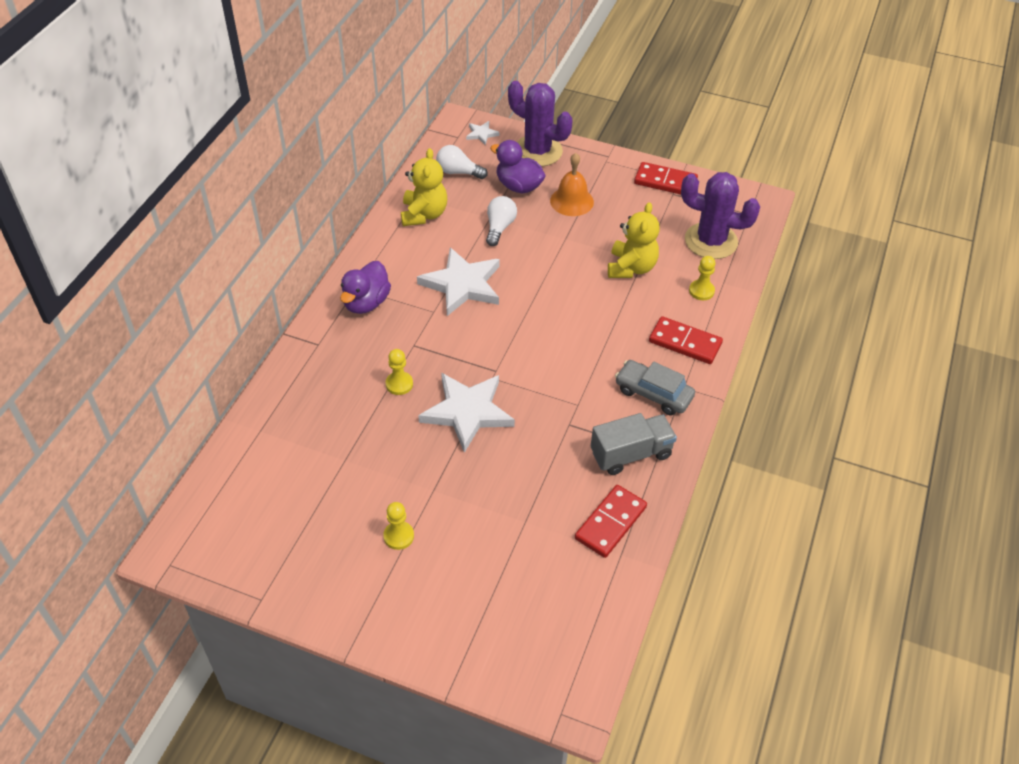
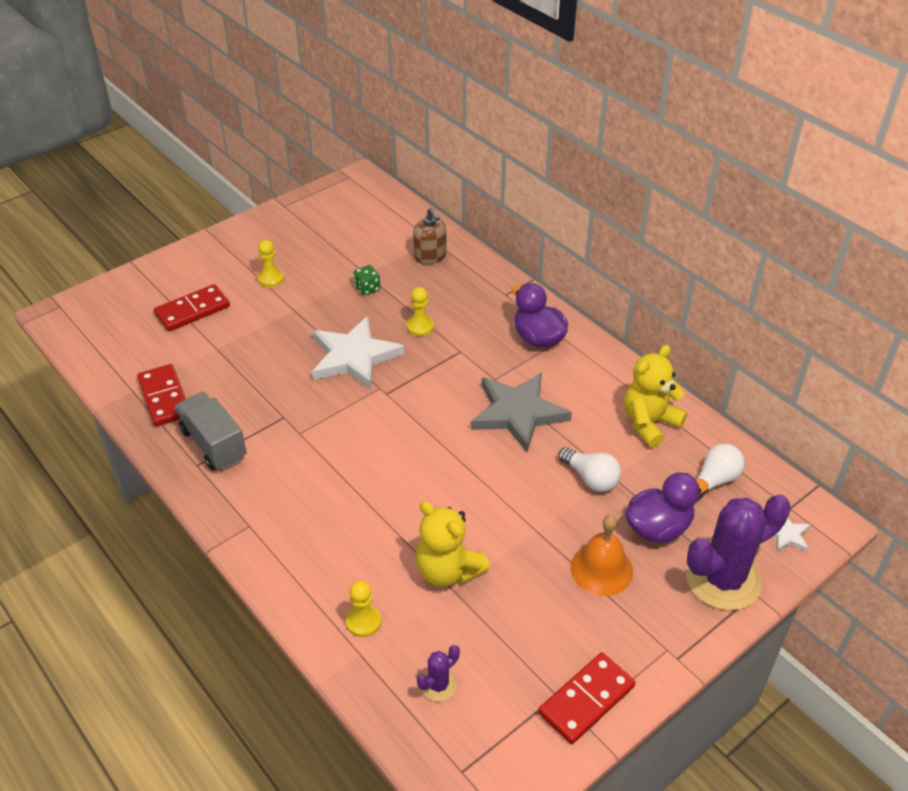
camera: 120 degrees right, 5 degrees down
yellow teddy bear [401,148,447,226] -> yellow teddy bear turned 105 degrees clockwise [624,345,687,448]
white star [417,247,500,316] -> grey star [471,372,572,452]
grey truck [591,413,677,475] -> grey truck turned 135 degrees clockwise [175,392,247,471]
grey car [615,360,695,415] -> none
red domino [649,316,723,364] -> red domino moved to [154,284,230,331]
purple cactus [681,172,760,259] -> purple cactus [417,645,460,701], size x0.44
none -> green dice [353,265,380,295]
none -> brown soap dispenser [413,208,447,264]

